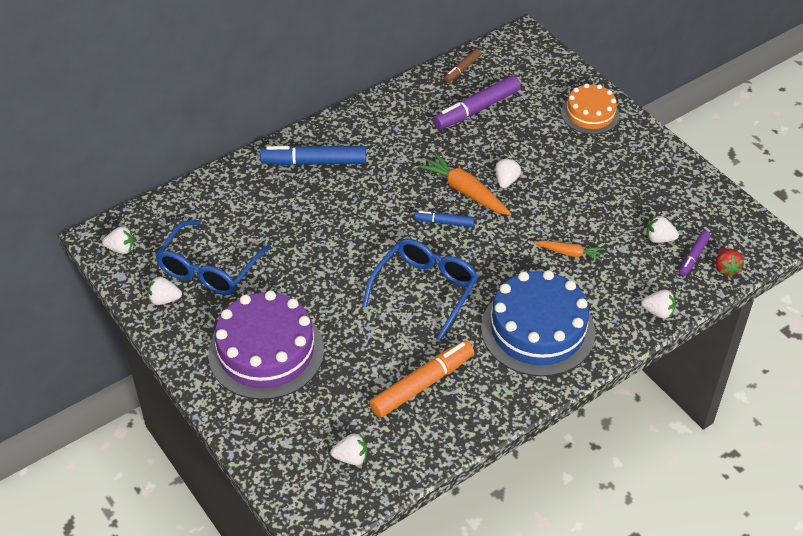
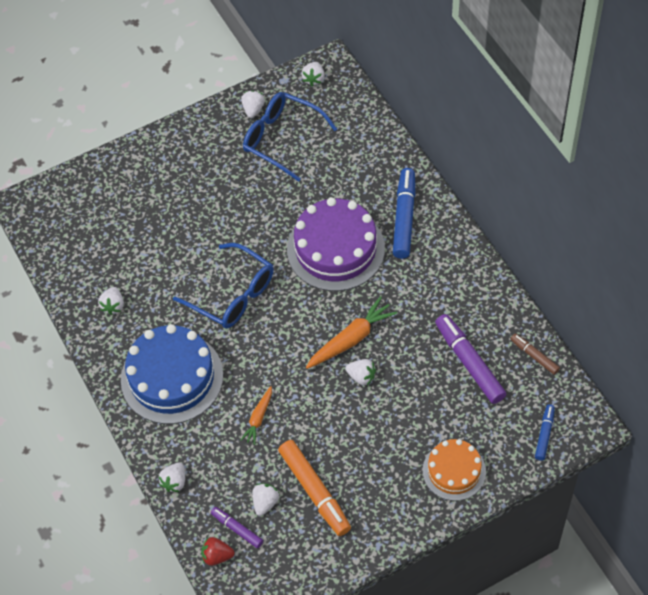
camera: 100 degrees right, 10 degrees up
purple cake [208,291,324,400] -> purple cake moved to [287,197,385,291]
white strawberry [331,433,367,465] -> white strawberry moved to [98,287,124,315]
orange marker [369,341,474,418] -> orange marker moved to [278,440,351,536]
blue marker [414,211,474,227] -> blue marker moved to [535,404,555,461]

